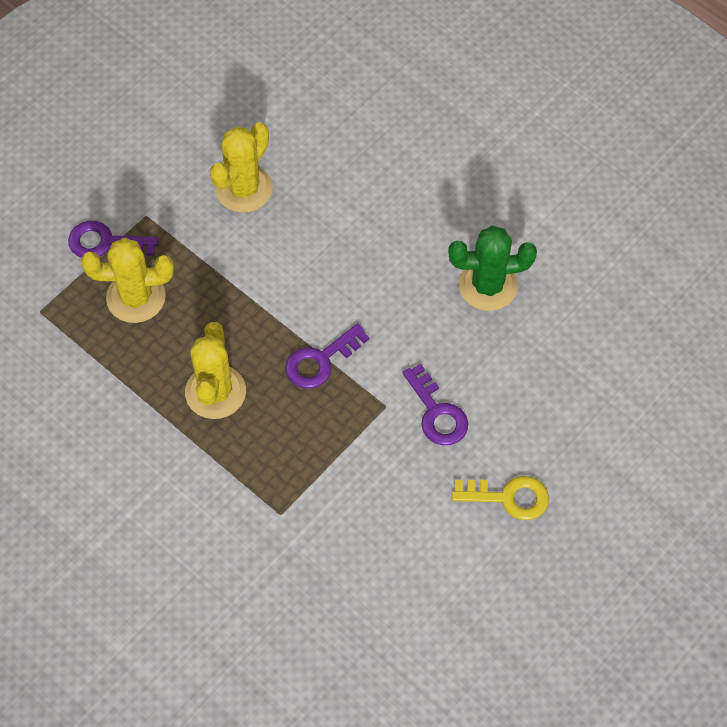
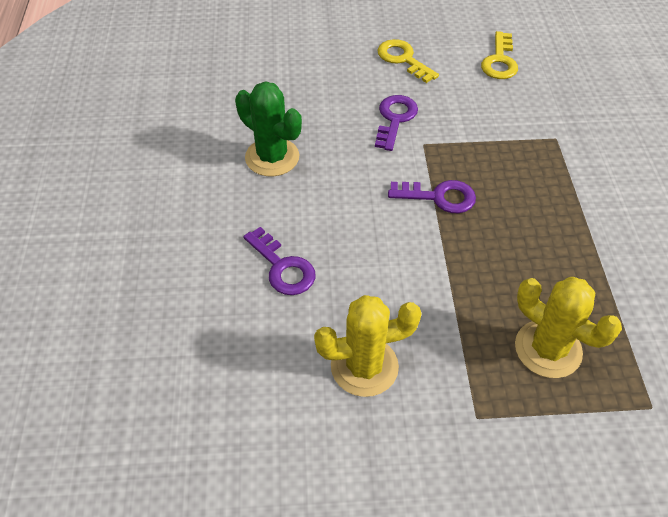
camera: 135 degrees left, 10 degrees down
purple key [68,221,158,257] -> purple key moved to [243,227,316,295]
yellow cactus [185,322,246,419] -> none
none -> yellow key [481,31,518,79]

